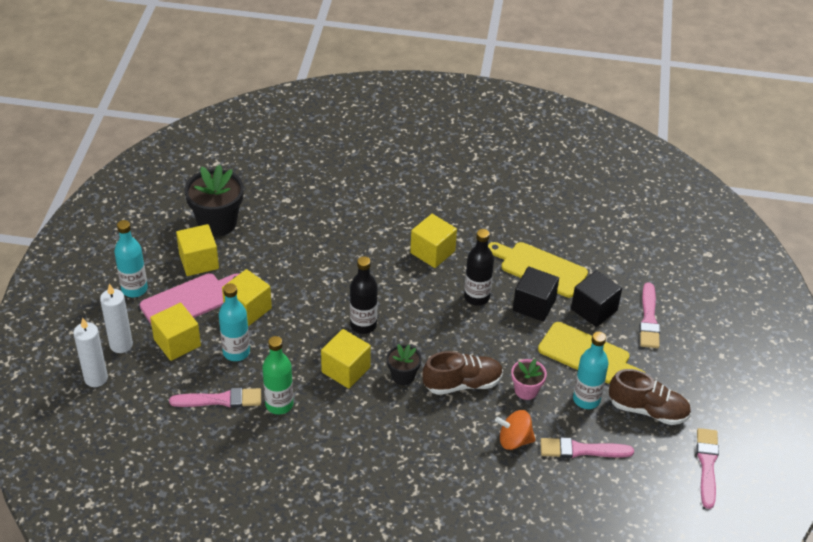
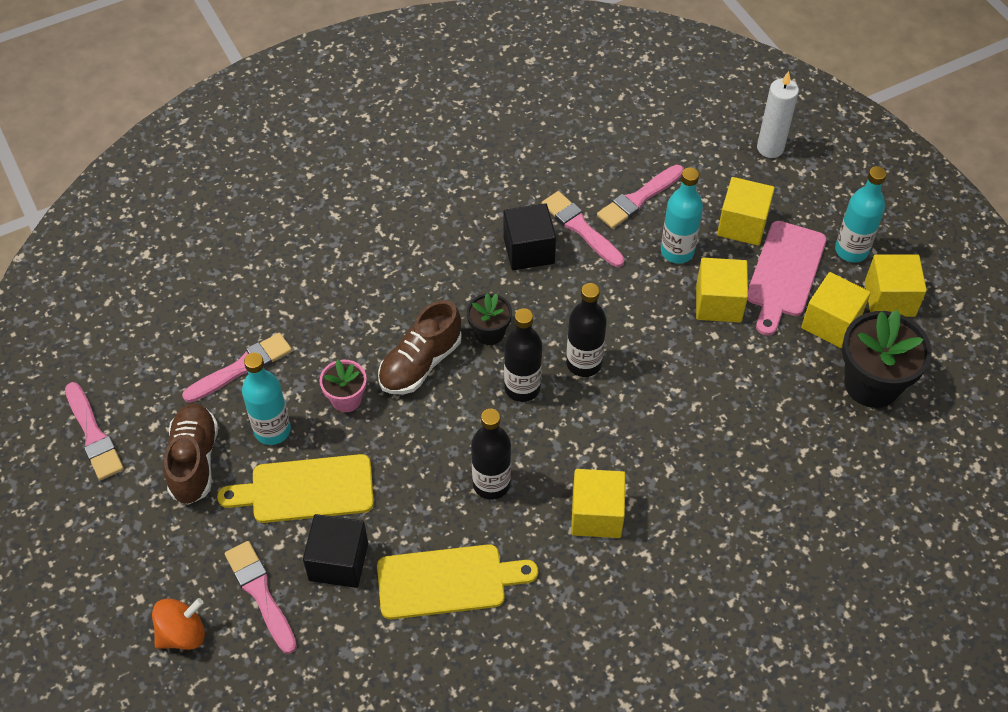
camera: 145 degrees right, 10 degrees up
white candle [100,284,133,353] -> none
green bottle [262,336,293,415] -> pink brush [542,191,625,267]
yellow cube [321,329,371,389] -> yellow cube moved to [865,254,927,317]
orange spinning top [495,410,536,450] -> orange spinning top moved to [152,598,205,650]
black cube [513,267,559,322] -> black cube moved to [503,203,556,270]
brown shoe [609,369,691,425] -> brown shoe turned 105 degrees clockwise [164,403,218,505]
none -> black bottle [504,308,542,402]

